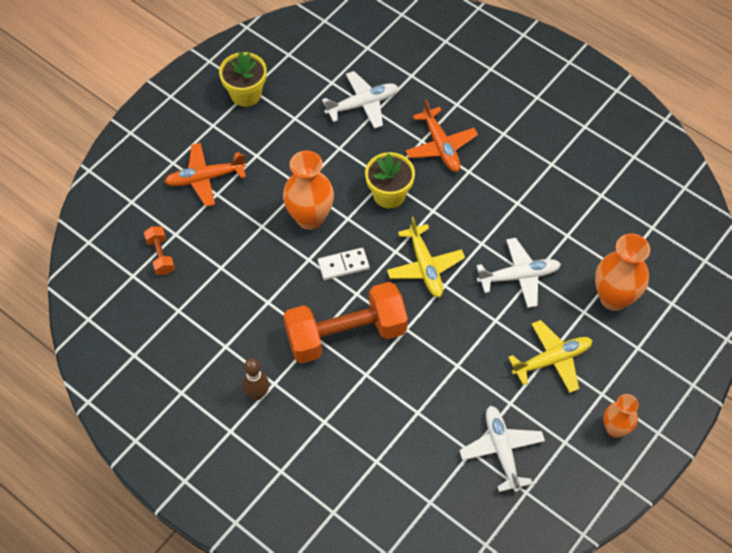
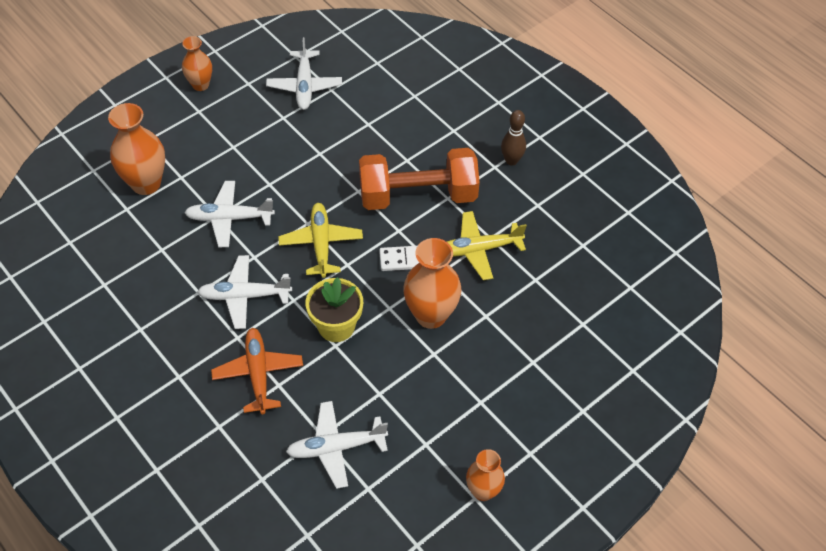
camera: 170 degrees left, 5 degrees down
orange dumbbell [144,226,175,275] -> none
orange plane [165,143,246,207] -> none
yellow flower pot [219,52,267,107] -> orange vase [466,449,505,501]
yellow plane [508,320,592,393] -> yellow plane moved to [447,211,527,280]
none -> white plane [197,255,292,329]

